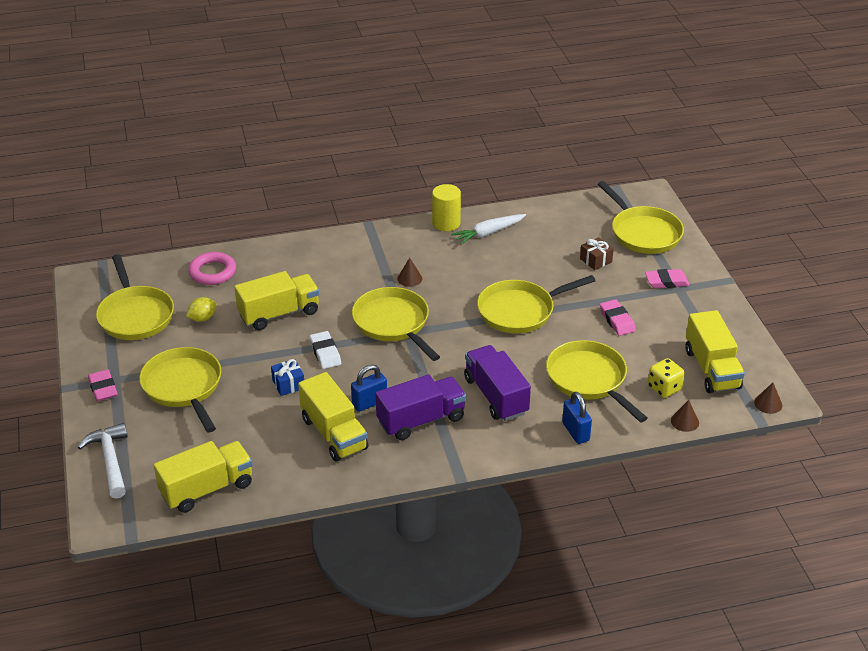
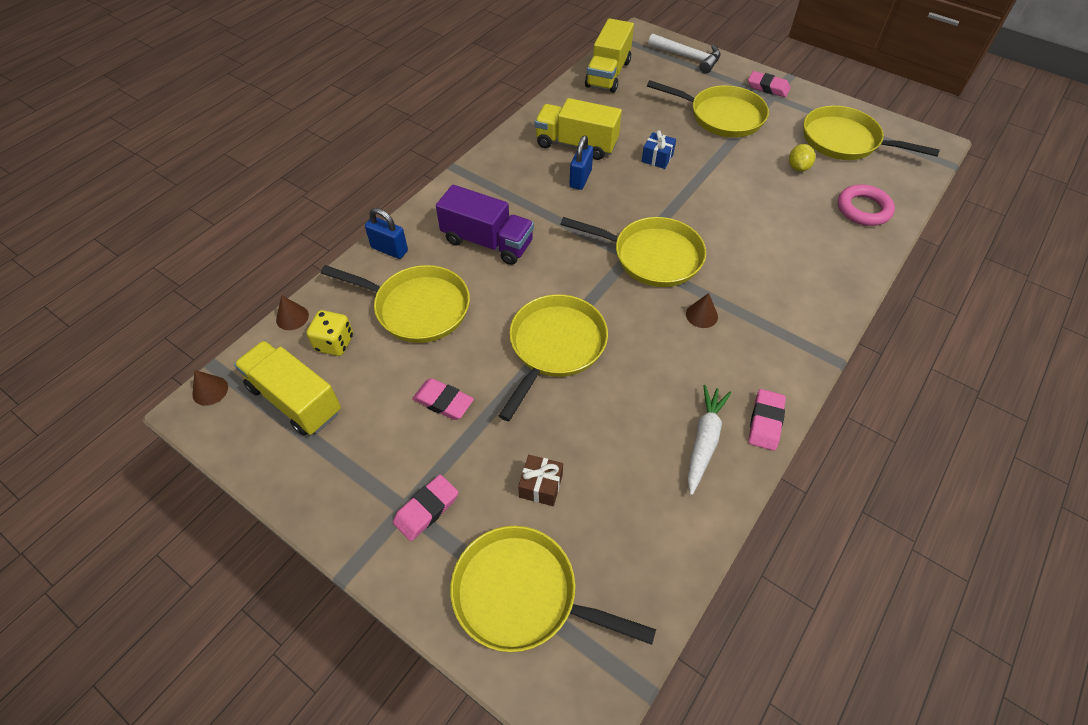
camera: 140 degrees right, 15 degrees up
yellow truck [234,271,319,330] -> none
white eraser [310,331,341,369] -> none
purple truck [375,374,466,440] -> none
yellow cylinder [432,184,461,231] -> pink eraser [748,389,786,451]

